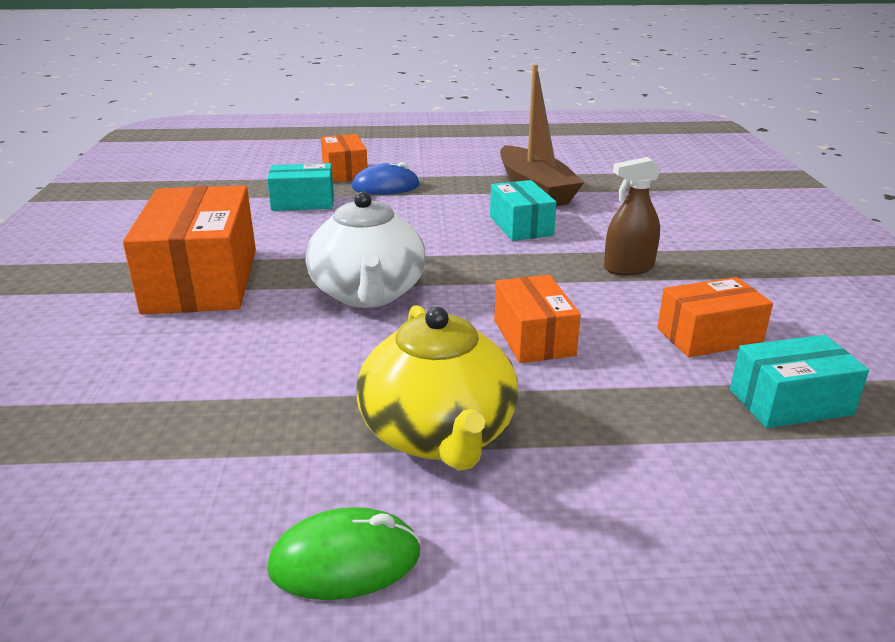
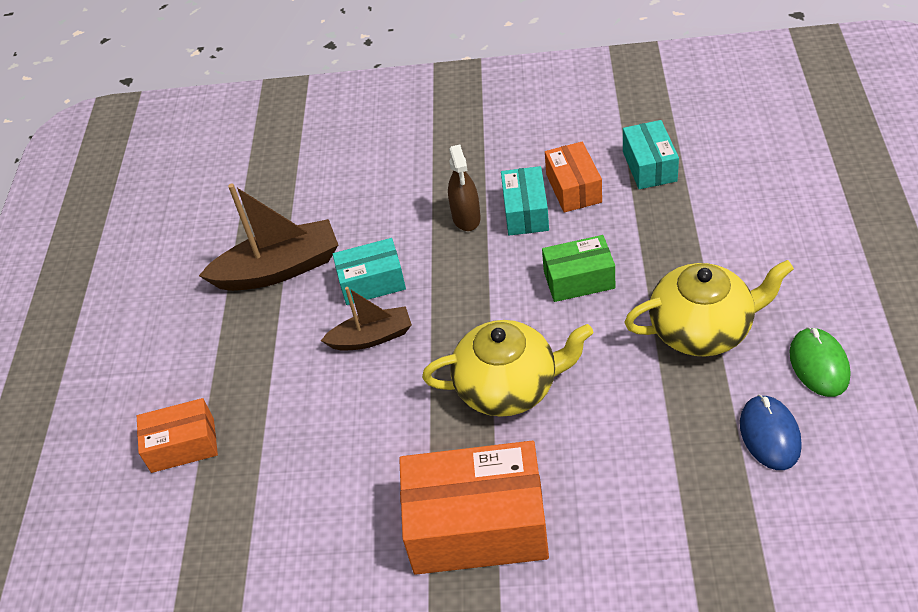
camera: 80 degrees left, 20 degrees up
turquoise box [267,163,334,211] -> turquoise box moved to [501,166,549,236]
white teapot [306,192,426,308] -> yellow teapot [422,320,594,417]
blue mouse [352,162,420,195] -> blue mouse moved to [740,395,802,470]
orange box [494,275,581,363] -> green box [542,235,615,302]
none -> brown boat [321,287,412,351]

